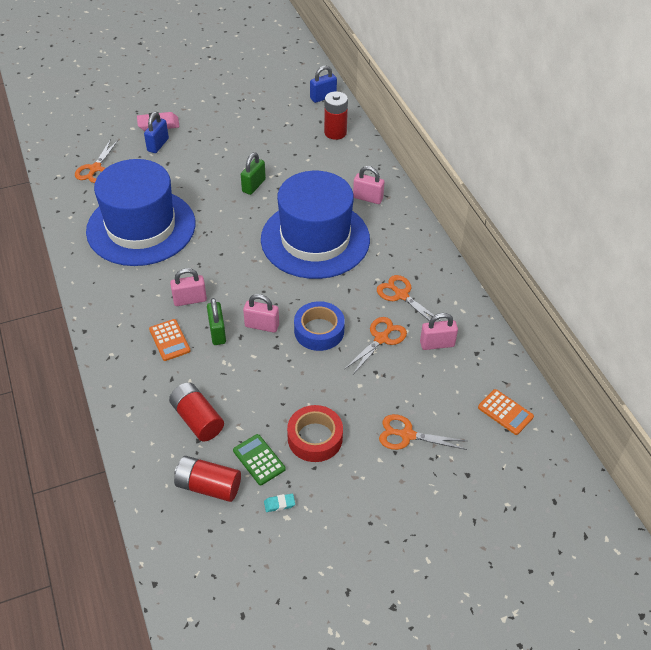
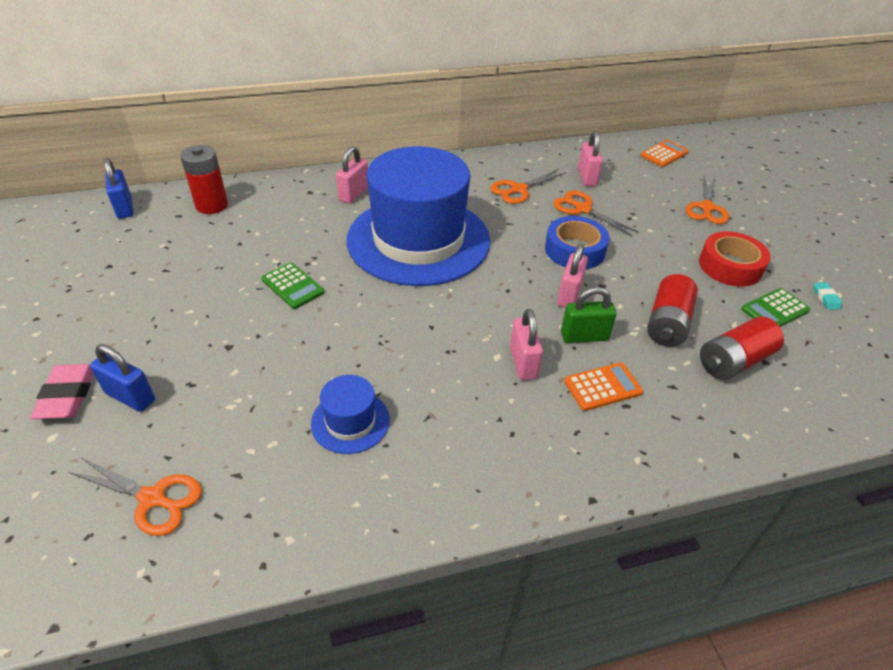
camera: 85 degrees left, 5 degrees down
blue hat [86,159,195,266] -> blue hat [311,375,390,454], size x0.41
red battery [174,456,241,502] -> red battery moved to [647,274,698,347]
green padlock [241,152,266,195] -> green calculator [261,262,324,309]

